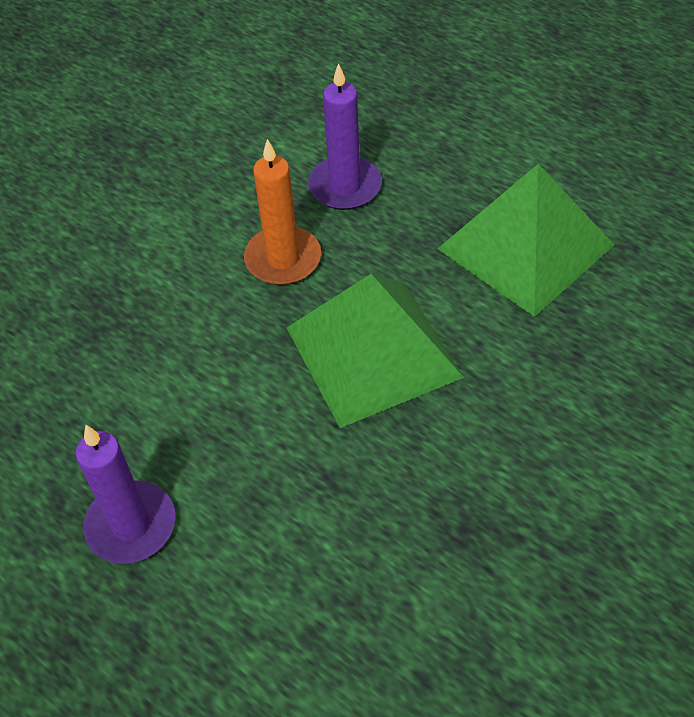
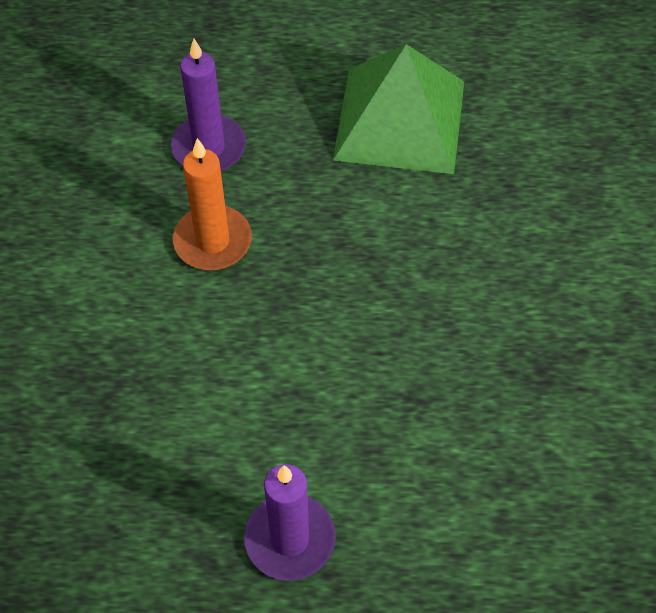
camera: 40 degrees left, 5 degrees up
green pyramid [287,274,464,428] -> none

